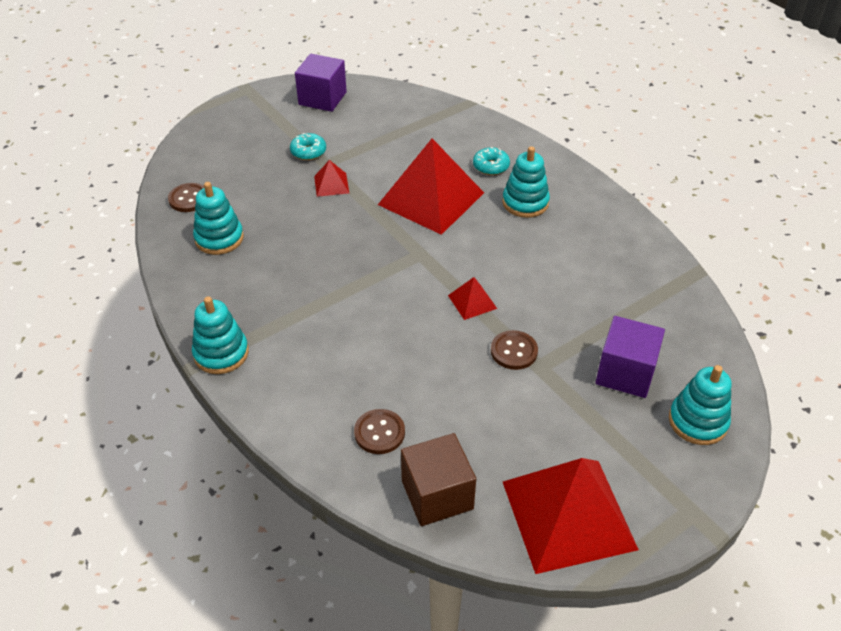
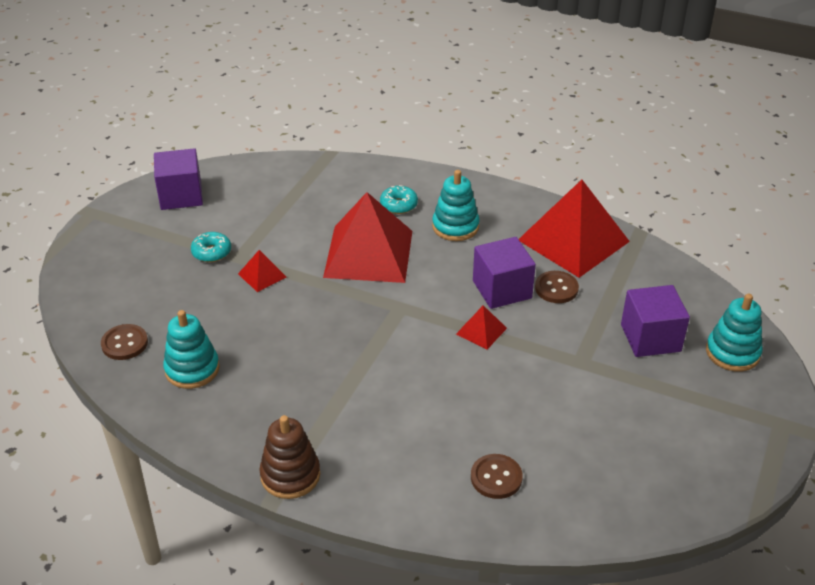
camera: 30 degrees left, 5 degrees down
turquoise stacking toy [192,296,249,374] -> brown stacking toy [259,415,320,499]
brown cube [401,433,476,526] -> none
brown button [491,330,538,370] -> brown button moved to [535,271,579,303]
red pyramid [503,458,639,574] -> red pyramid moved to [519,180,630,278]
none -> purple cube [473,237,536,309]

